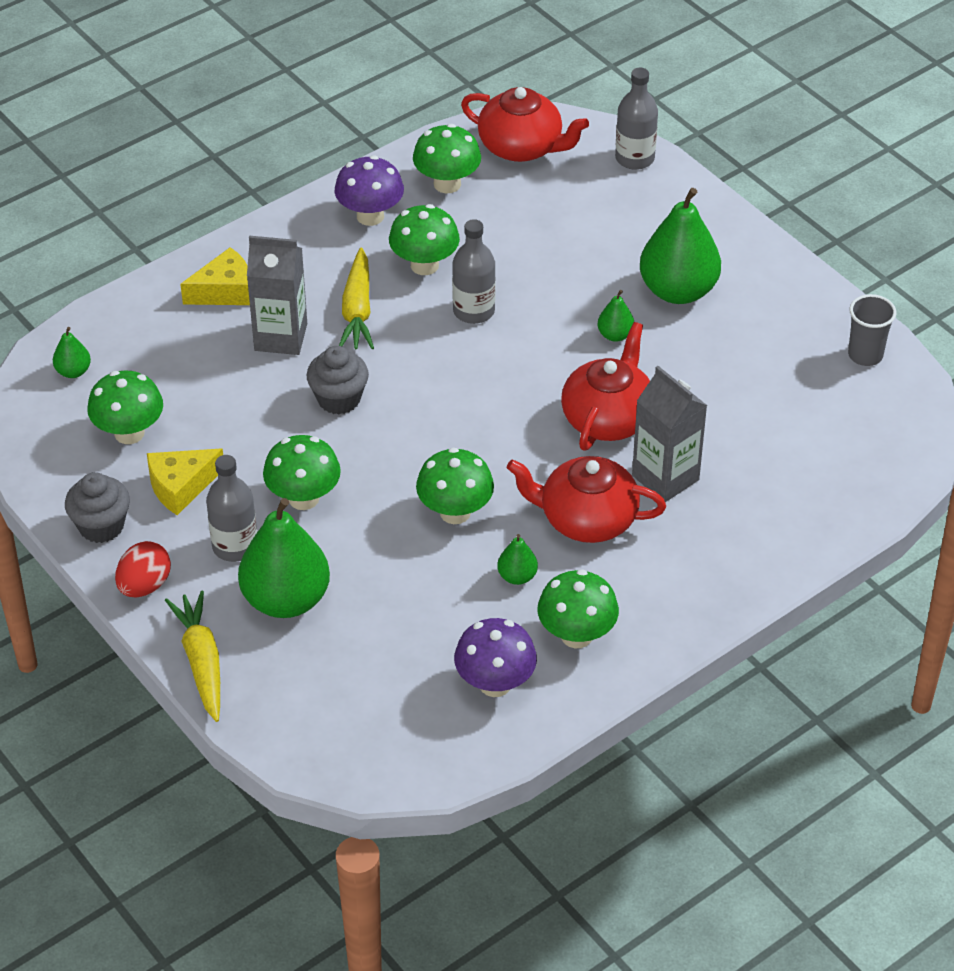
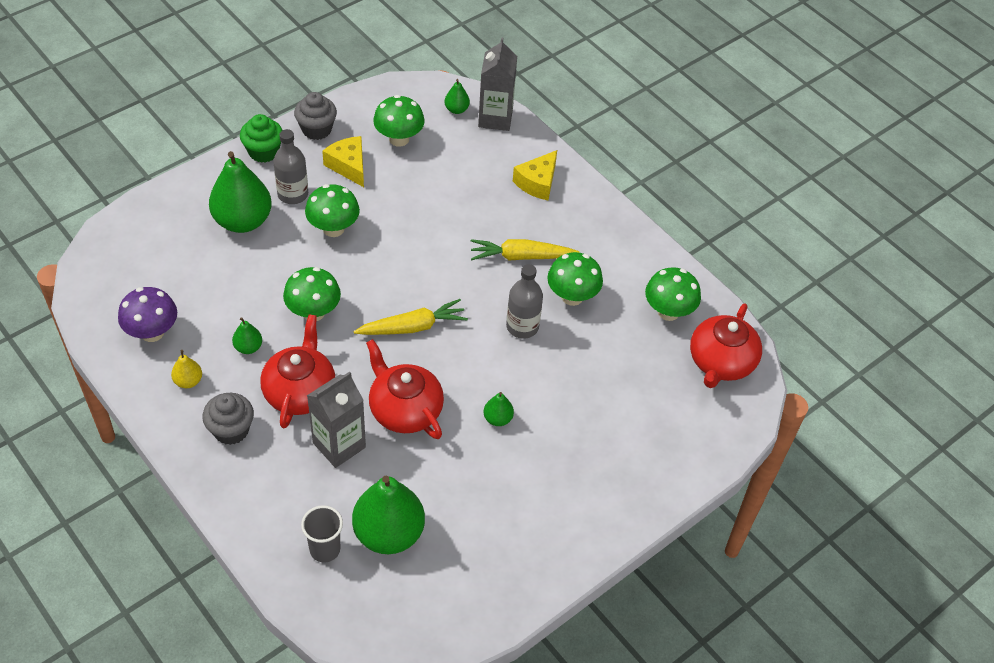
camera: 85 degrees right, 5 degrees up
red egg [115,541,171,597] -> green cupcake [240,114,282,163]
yellow carrot [165,590,220,722] -> yellow carrot moved to [354,299,468,335]
yellow cheese [180,247,250,305] -> yellow cheese turned 60 degrees clockwise [513,150,557,200]
grey carton [247,236,307,355] -> grey carton moved to [478,37,517,131]
grey cupcake [306,346,369,415] -> grey cupcake moved to [202,393,254,445]
purple mushroom [335,155,404,226] -> none
green mushroom [538,569,619,648] -> yellow pear [171,350,202,388]
red teapot [561,322,650,451] -> red teapot turned 150 degrees counterclockwise [366,339,444,439]
grey bottle [615,68,658,170] -> none
green pear [640,188,721,304] -> green pear moved to [352,476,425,554]
grey cup [848,294,896,366] -> grey cup moved to [301,505,343,563]

